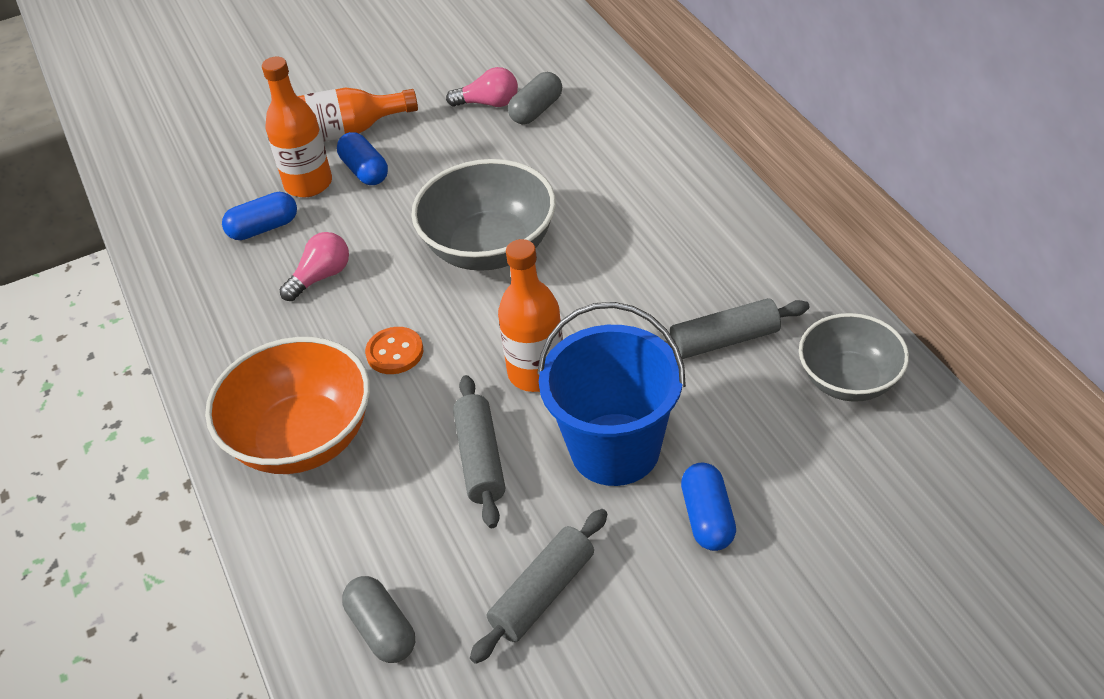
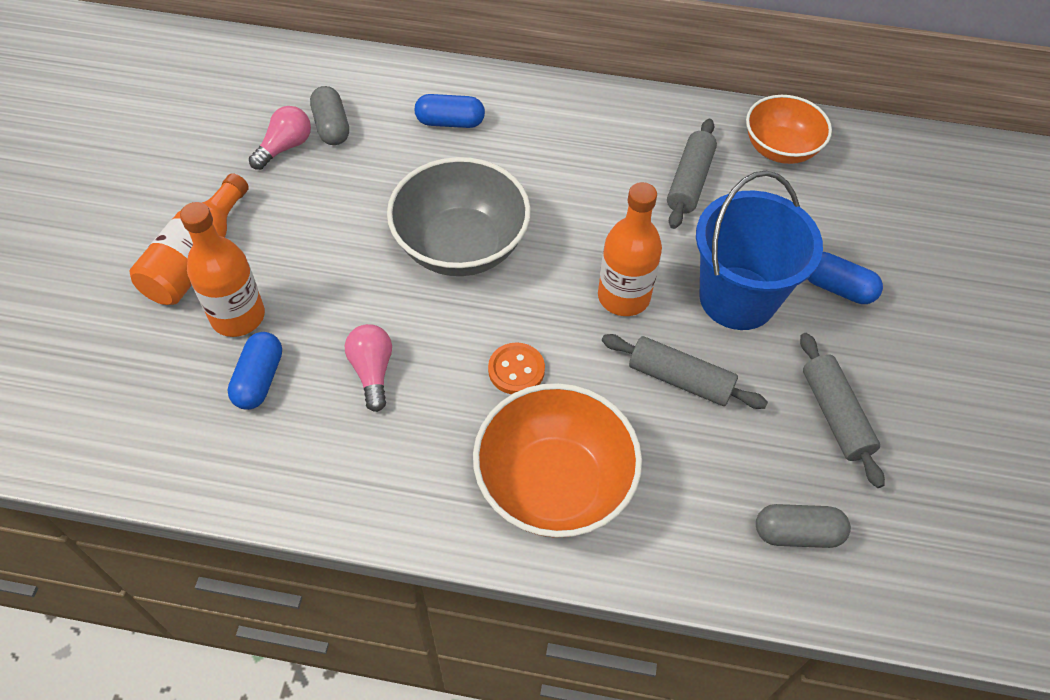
camera: 60 degrees left, 10 degrees up
blue capsule [337,132,388,185] -> blue capsule moved to [415,94,485,128]
grey bowl [799,313,909,402] -> orange bowl [746,95,832,164]

